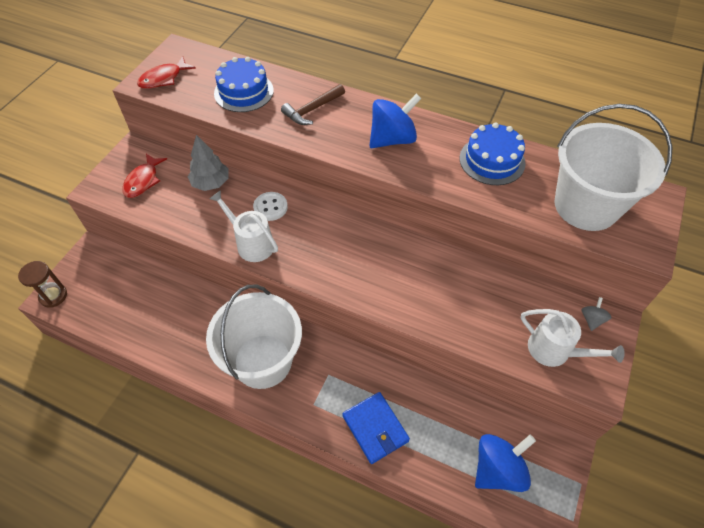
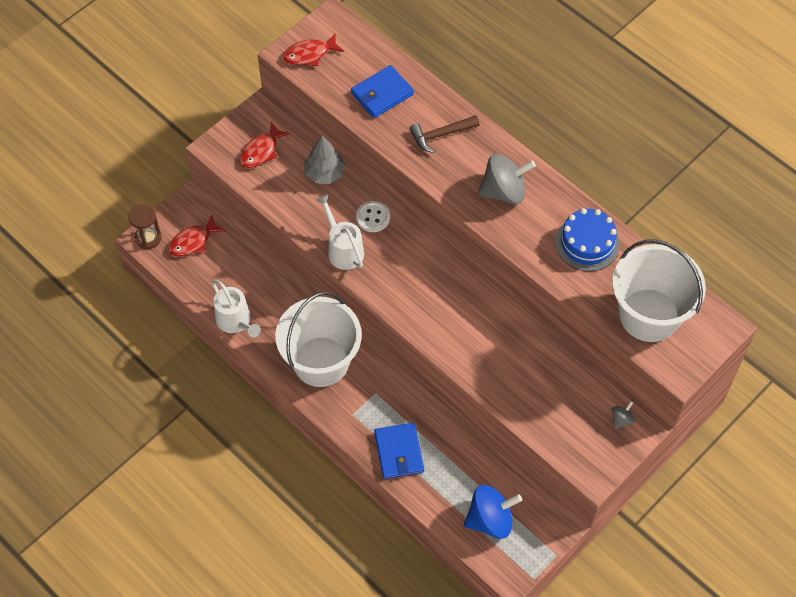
camera: 20 degrees right, 5 degrees up
blue cake [214,57,274,112] -> blue wallet [351,65,414,118]
blue spinning top [369,93,422,148] -> grey spinning top [478,154,536,204]
white watering can [521,309,624,367] -> white watering can moved to [212,280,261,337]
none -> red fish [168,215,226,256]

